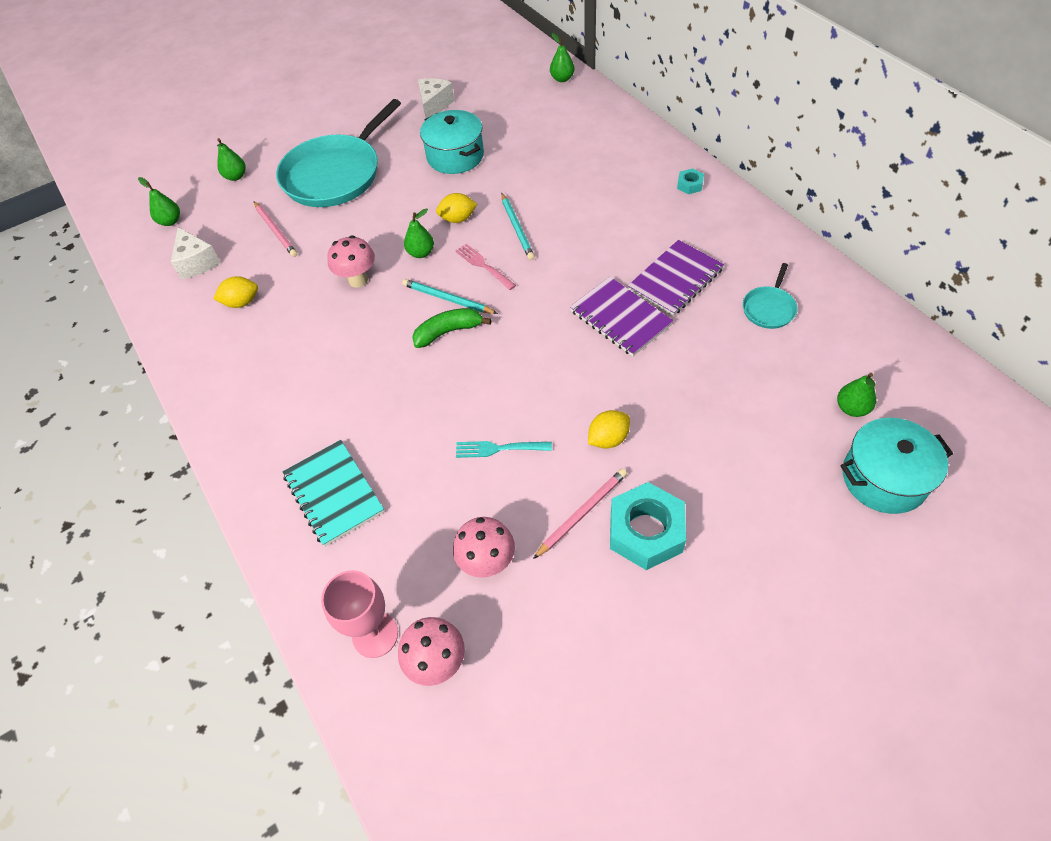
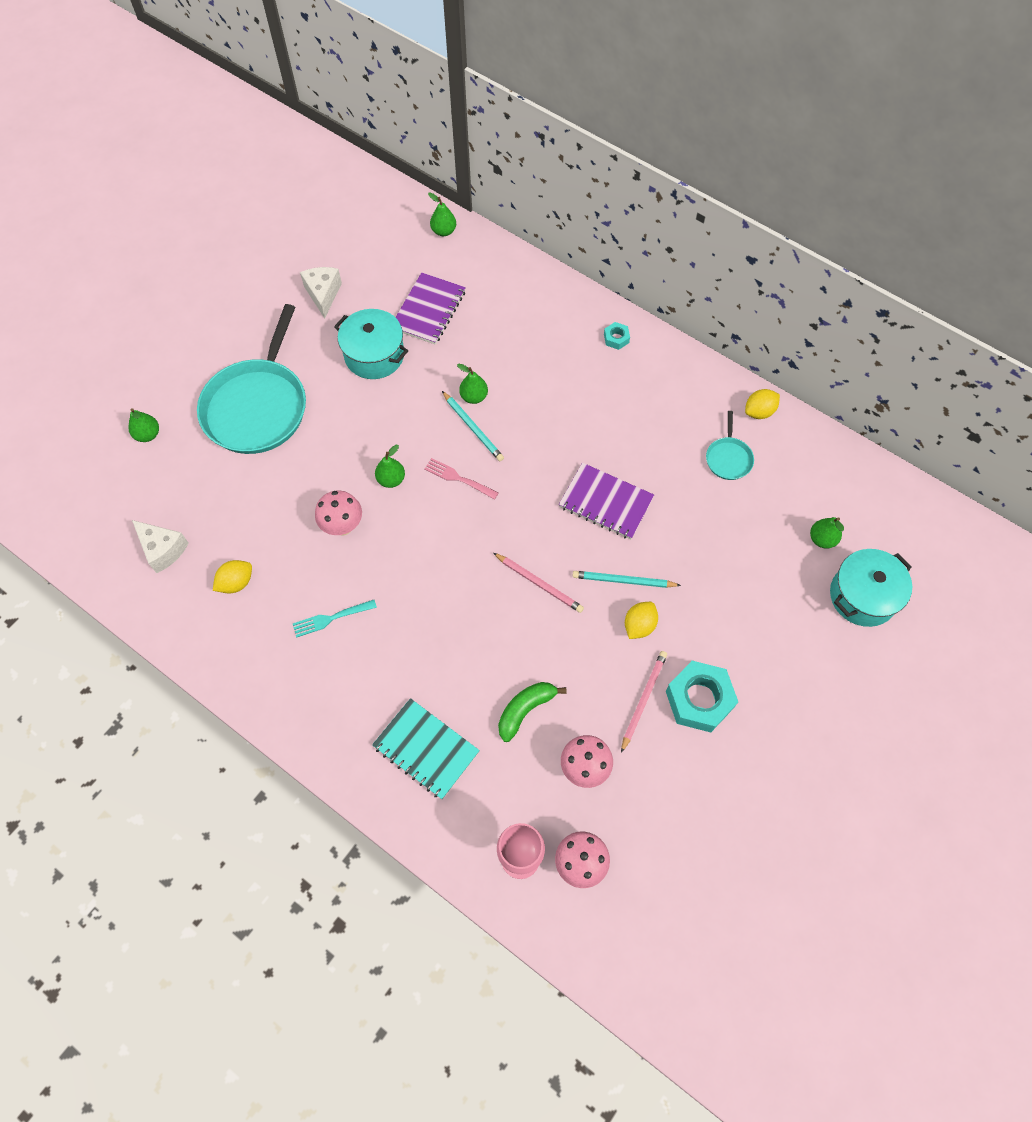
camera: 25 degrees left, 10 degrees up
green pear [138,177,180,226] -> green pear moved to [457,364,488,404]
pink pencil [254,202,297,257] -> pink pencil moved to [493,553,584,613]
turquoise pencil [402,279,498,314] -> turquoise pencil moved to [572,571,681,588]
green banana [412,308,492,348] -> green banana moved to [498,682,567,742]
yellow lemon [436,193,477,223] -> yellow lemon moved to [745,389,780,419]
turquoise fork [456,441,552,458] -> turquoise fork moved to [293,600,377,638]
purple notebook [628,240,724,316] -> purple notebook moved to [395,272,466,345]

